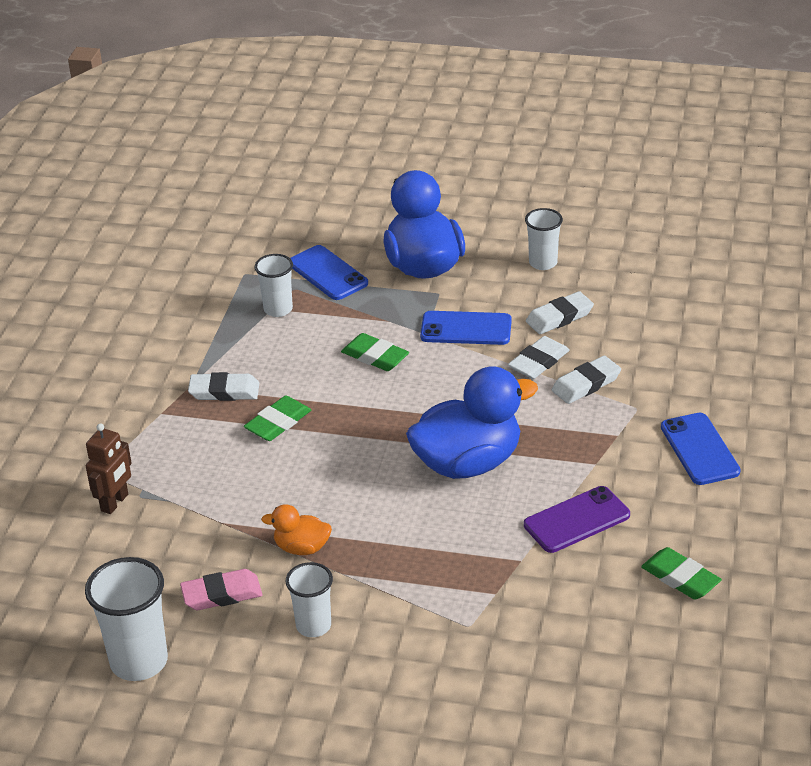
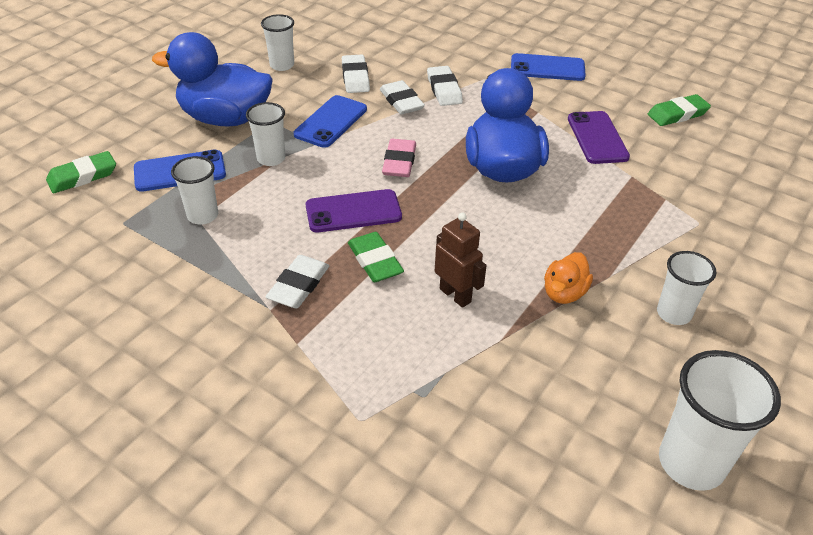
camera: 70 degrees left, 5 degrees up
brown robot [86,423,132,514] -> brown robot moved to [435,213,487,308]
pink eraser [180,569,263,610] -> pink eraser moved to [382,139,416,177]
green eraser [341,333,409,371] -> green eraser moved to [46,151,116,193]
none -> white cup [246,102,285,166]
none -> purple phone [306,189,402,232]

